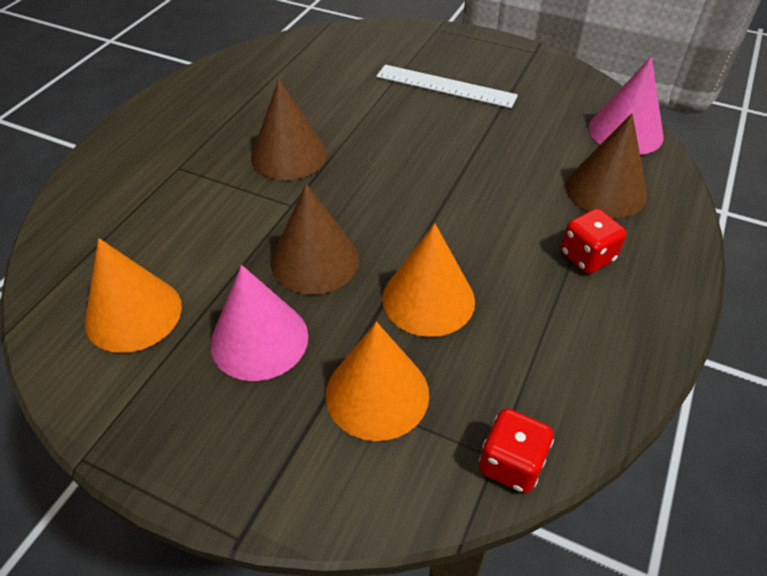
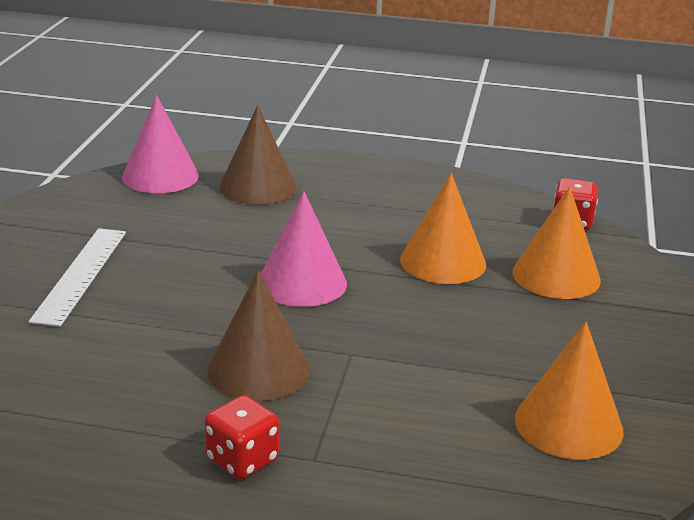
camera: 105 degrees left, 20 degrees down
pink cone [210,265,308,381] -> pink cone moved to [261,191,347,307]
brown cone [271,184,359,295] -> none
red dice [561,209,626,274] -> red dice moved to [205,395,279,479]

